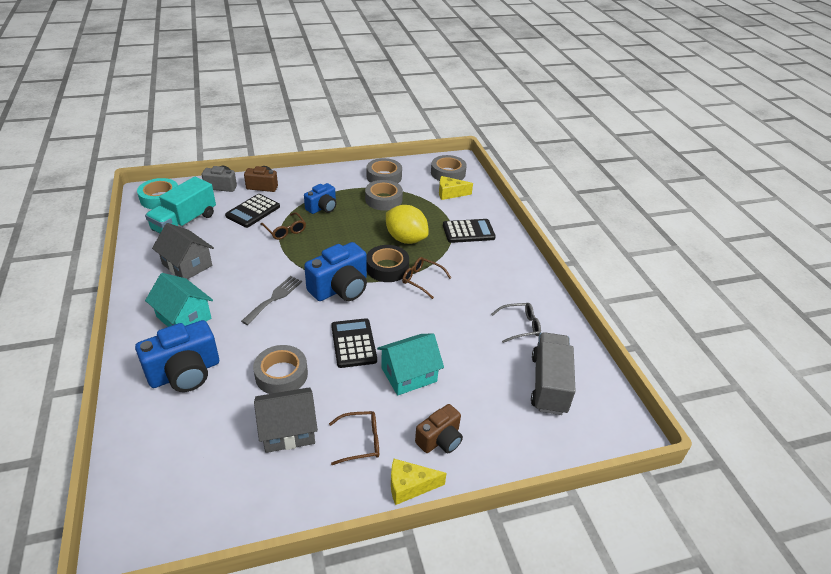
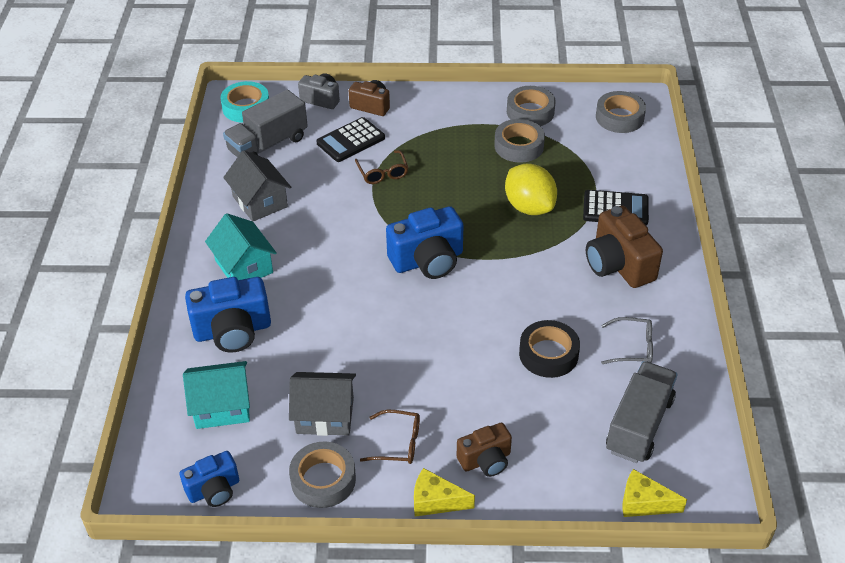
camera: 20 degrees right, 5 degrees up
turquoise truck [145,177,216,233] -> grey truck [223,89,308,157]
grey fork [241,276,302,325] -> none
grey tape [253,345,308,394] -> grey tape moved to [289,441,356,508]
blue camera [304,183,337,214] -> blue camera moved to [179,451,239,507]
black calculator [331,318,377,368] -> none
black tape [367,245,409,282] -> black tape moved to [519,320,580,378]
turquoise house [377,334,444,396] -> turquoise house moved to [183,361,250,429]
brown glasses [402,257,451,299] -> none
yellow cheese [439,176,473,200] -> yellow cheese moved to [623,469,687,517]
none -> brown camera [586,206,663,288]

